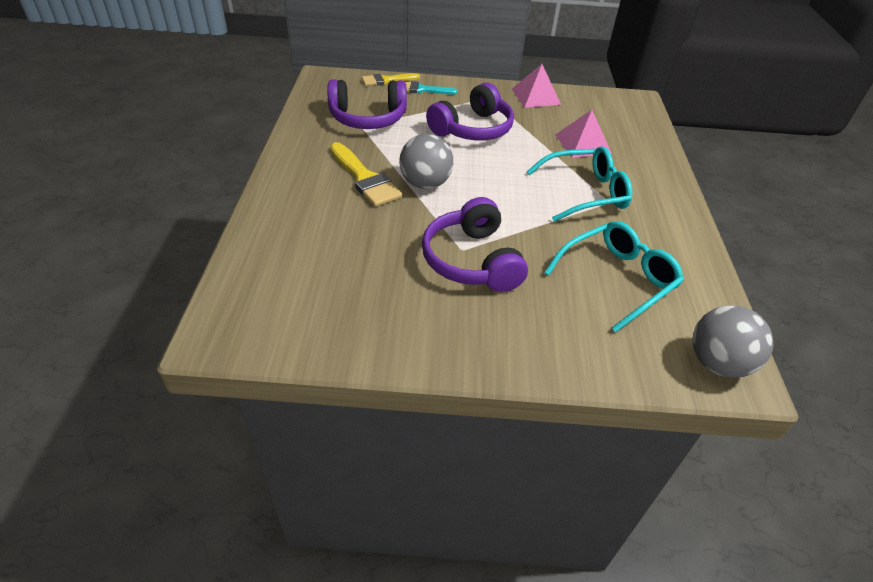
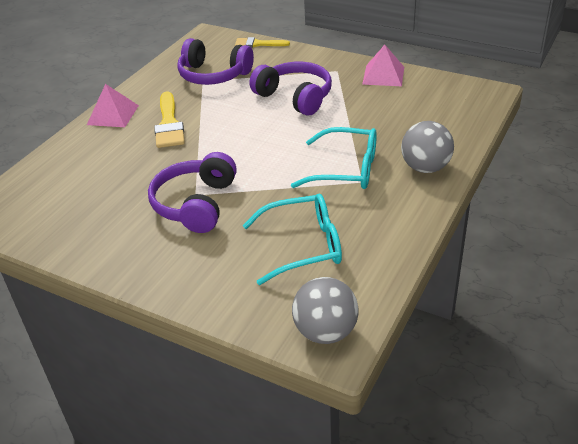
camera: 30 degrees right, 5 degrees down
grey ball [399,134,453,189] -> grey ball moved to [401,121,454,173]
turquoise brush [405,81,457,95] -> none
purple headphones [426,83,514,140] -> purple headphones turned 120 degrees counterclockwise [250,62,332,116]
pink pyramid [555,110,612,158] -> pink pyramid moved to [87,84,139,127]

